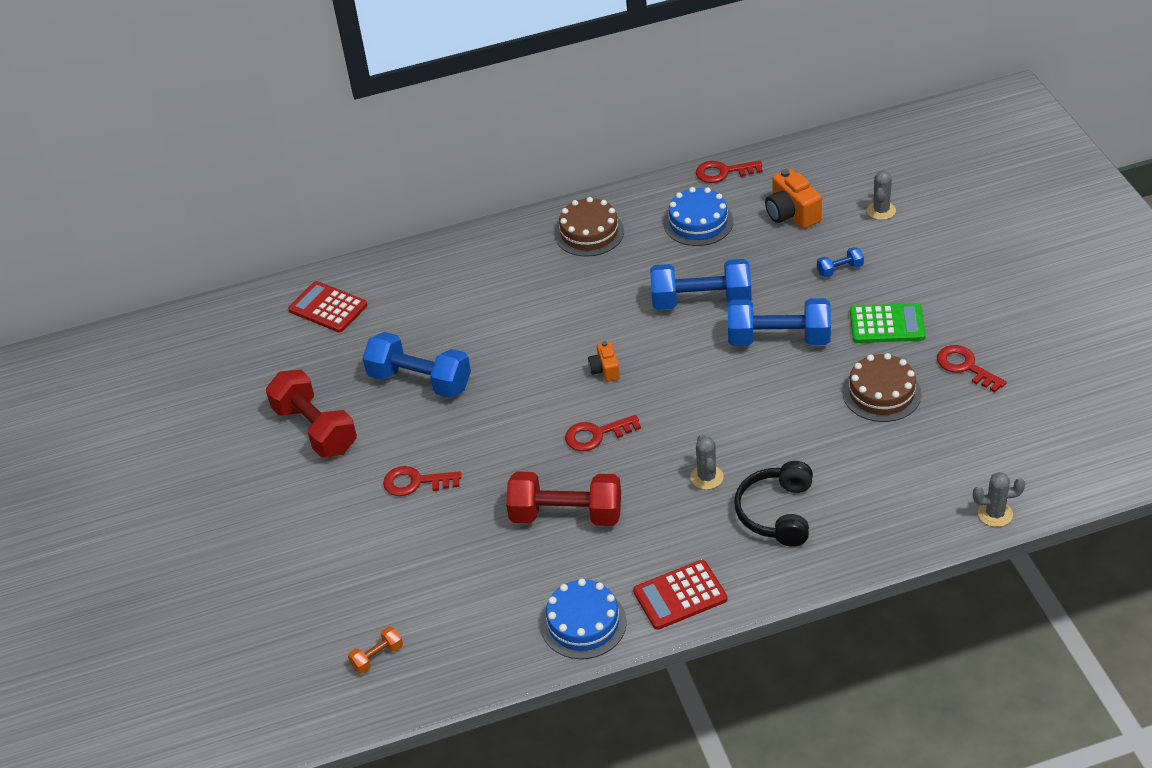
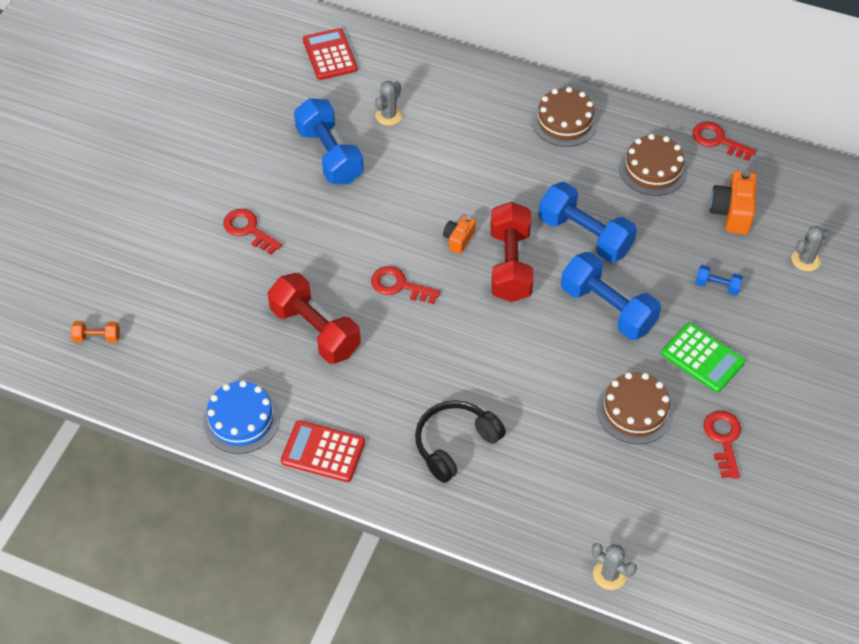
camera: 35 degrees right, 10 degrees up
red dumbbell [266,370,357,457] -> red dumbbell moved to [491,202,533,302]
blue cake [664,187,733,246] -> brown cake [619,134,687,196]
grey cactus [690,435,724,490] -> grey cactus moved to [375,81,402,126]

